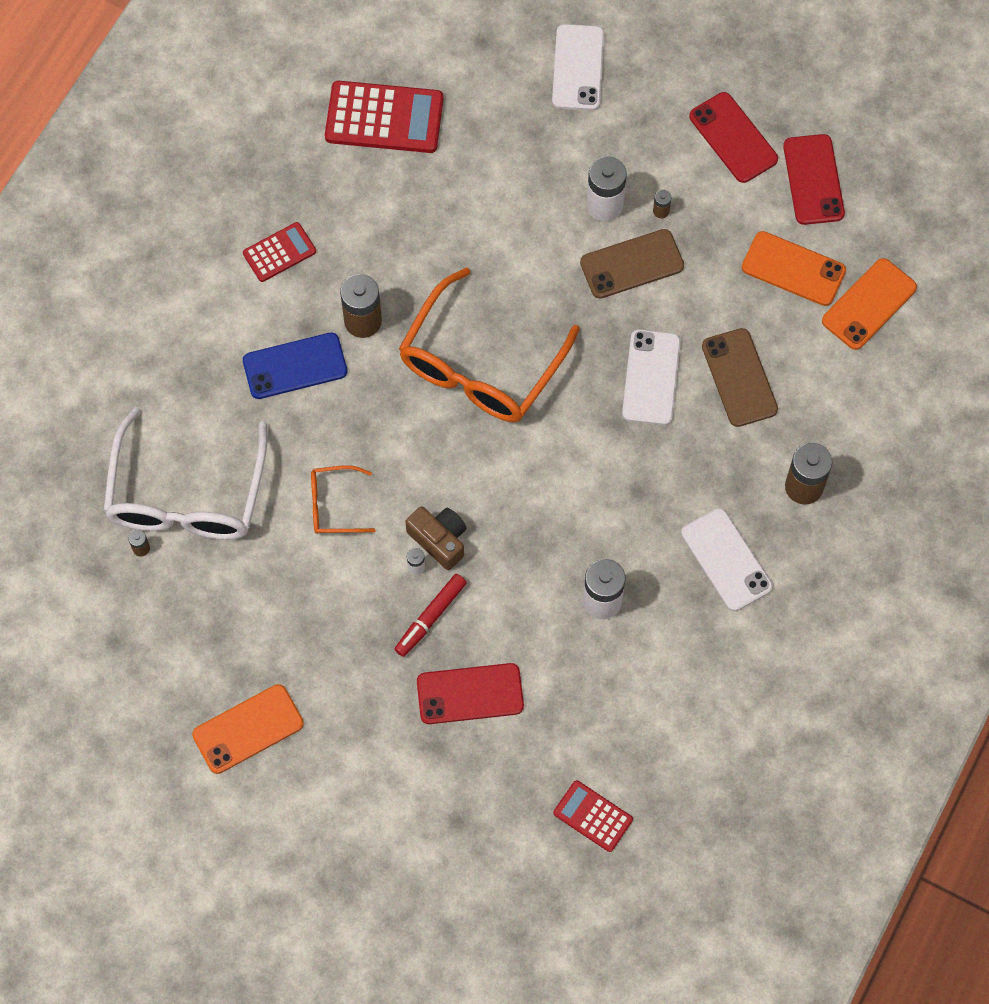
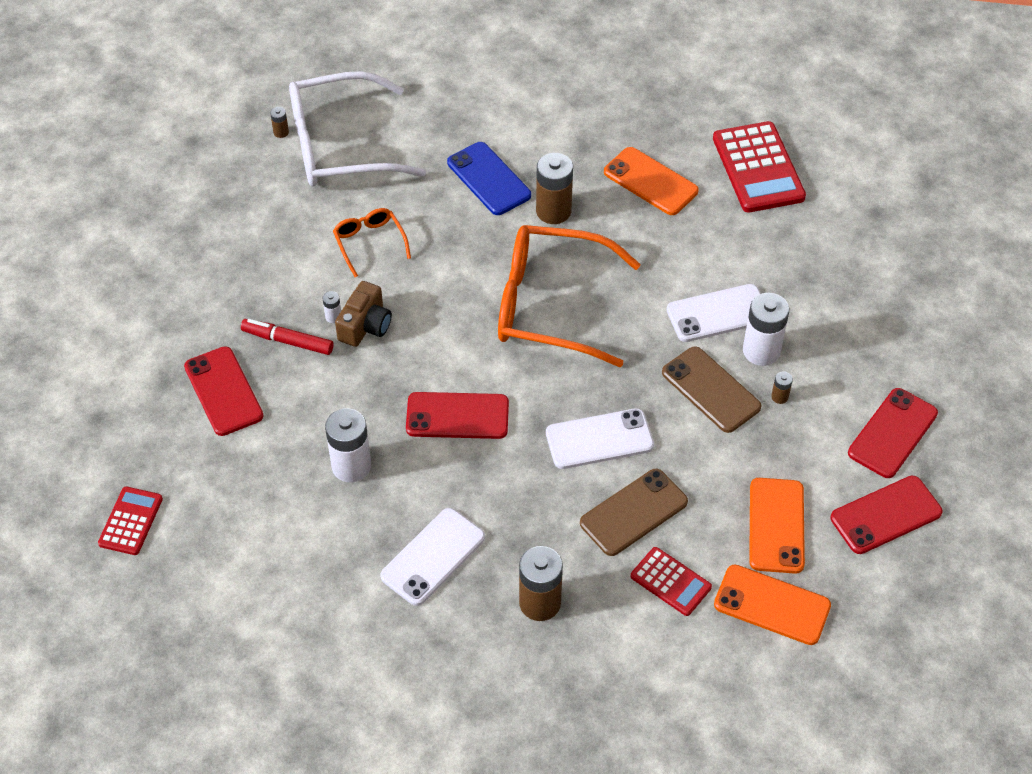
camera: 70 degrees right, 15 degrees down
orange phone [192,684,304,774] -> orange phone moved to [604,147,699,215]
red calculator [243,222,316,282] -> red calculator moved to [630,547,712,616]
white phone [552,24,604,111] -> white phone moved to [667,284,761,342]
none -> red phone [406,392,509,439]

